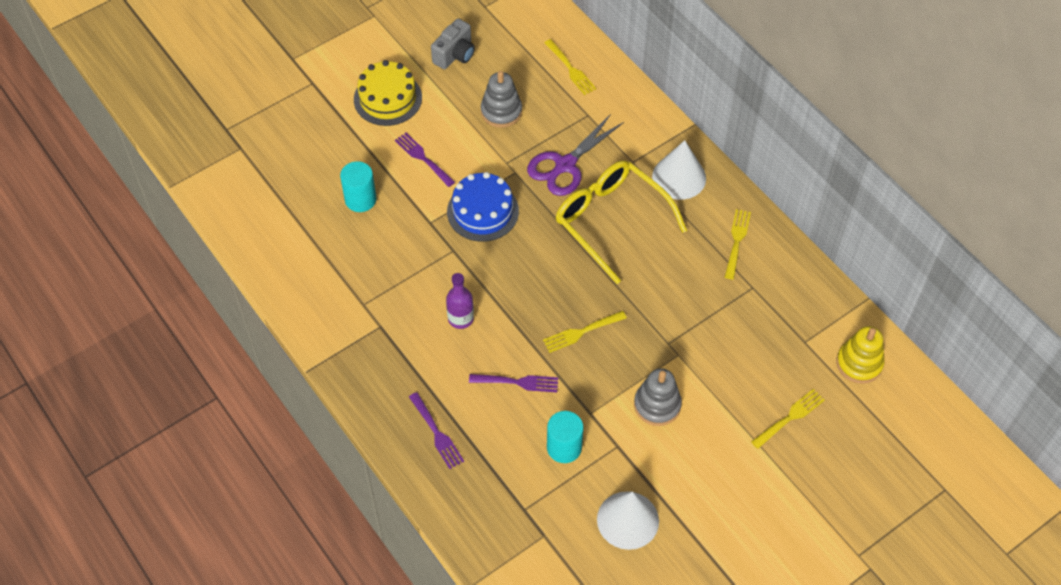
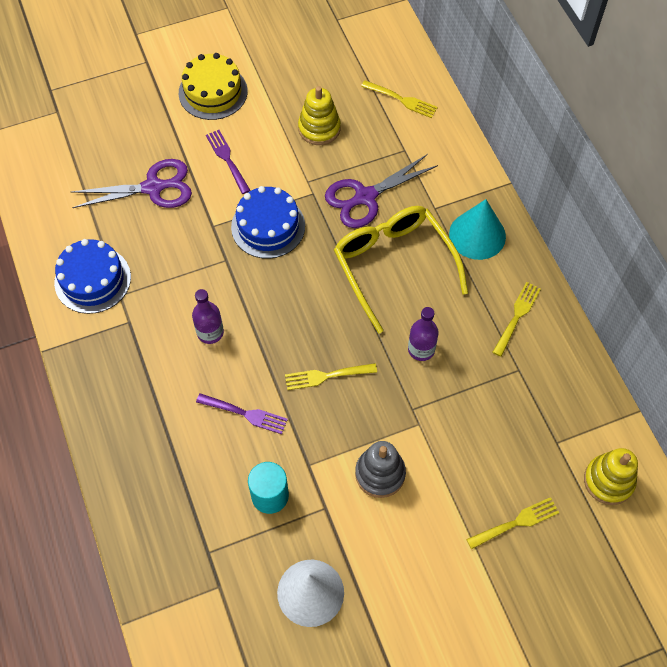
camera: 15 degrees right, 5 degrees up
turquoise cylinder [340,161,377,212] -> purple scissors [71,159,192,208]
purple fork [409,392,464,469] -> none
grey camera [431,18,475,69] -> none
grey stacking toy [481,71,522,128] -> yellow stacking toy [298,86,341,145]
yellow fork [544,39,596,95] -> yellow fork turned 45 degrees counterclockwise [361,80,438,118]
white cone [652,140,706,200] -> turquoise cone [449,199,506,260]
none -> blue cake [54,239,131,314]
none -> purple bottle [408,307,439,361]

